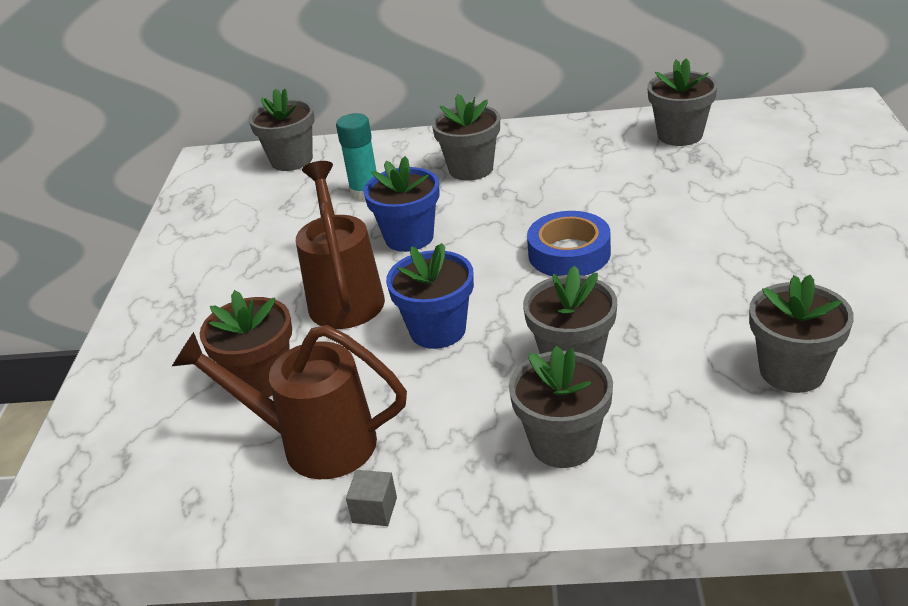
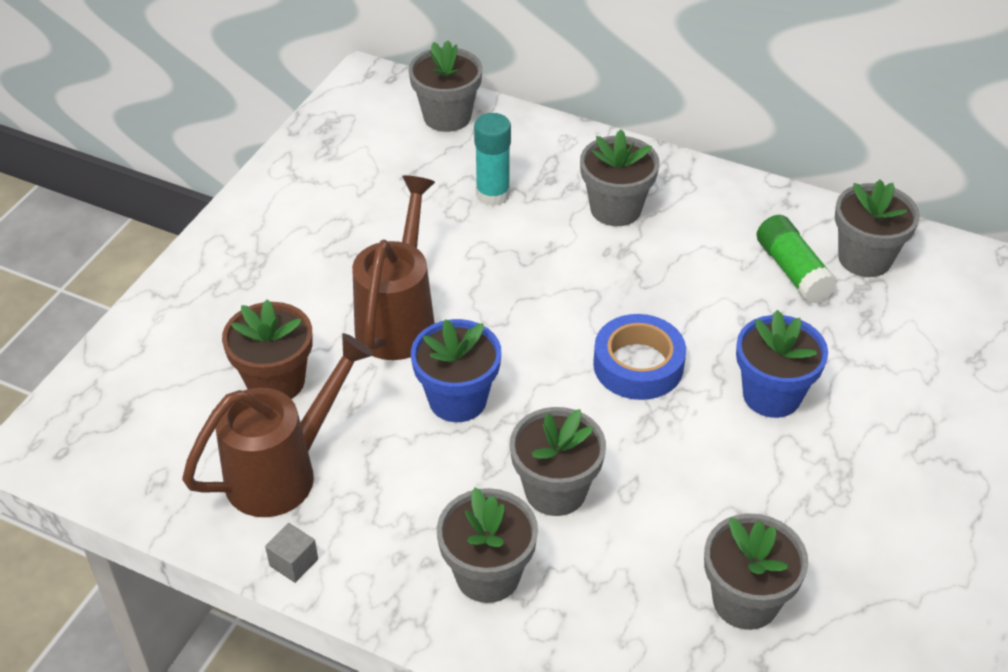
camera: 20 degrees right, 10 degrees up
brown watering can [172,325,407,479] -> brown watering can turned 105 degrees clockwise [182,333,373,517]
blue flower pot [363,156,440,252] -> blue flower pot moved to [736,310,828,418]
none -> green glue stick [756,215,838,304]

